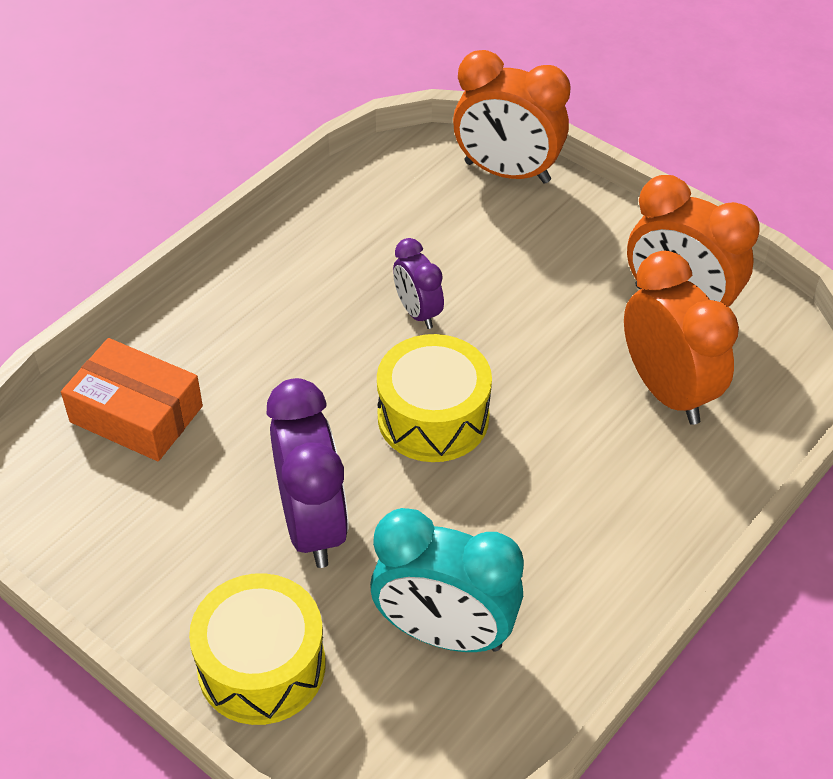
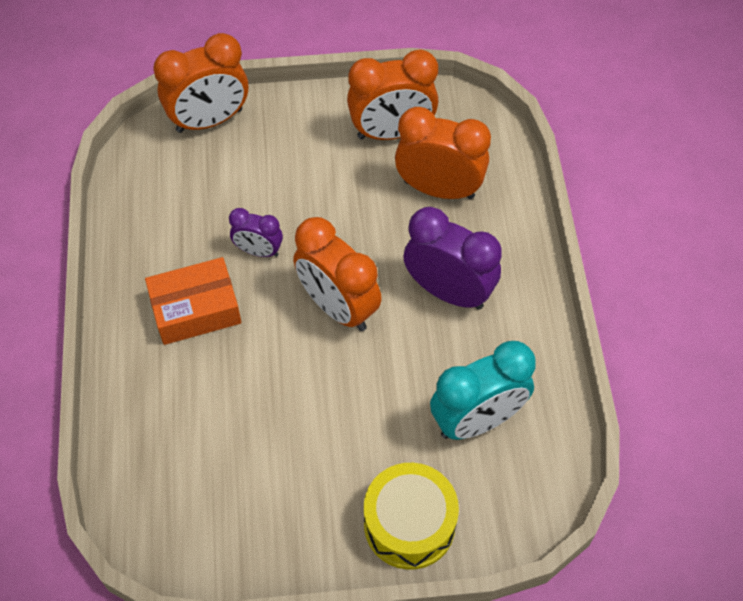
camera: 45 degrees left, 10 degrees up
orange box [61,338,203,461] -> orange box moved to [145,257,242,345]
purple clock [267,378,349,568] -> purple clock moved to [403,207,502,310]
yellow drum [377,334,492,462] -> orange clock [293,217,382,331]

